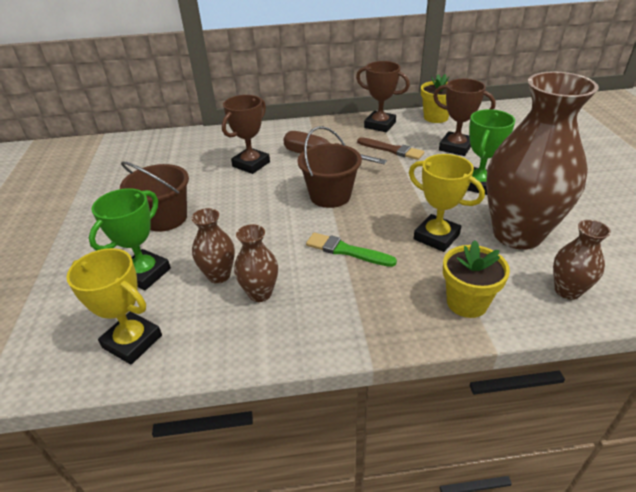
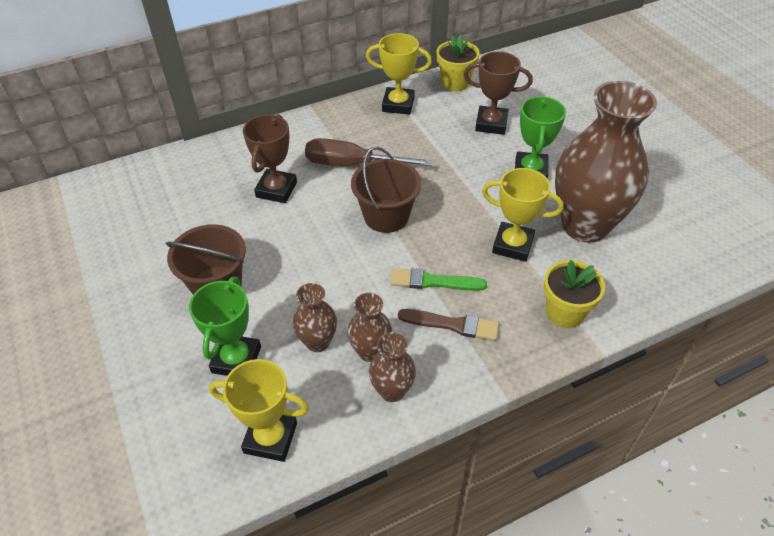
camera: 20 degrees left, 10 degrees up
brown trophy [356,61,410,132] -> yellow trophy [366,33,432,115]
brown brush [357,137,424,160] -> brown brush moved to [398,309,499,341]
brown vase [553,220,611,300] -> brown vase moved to [369,332,416,402]

